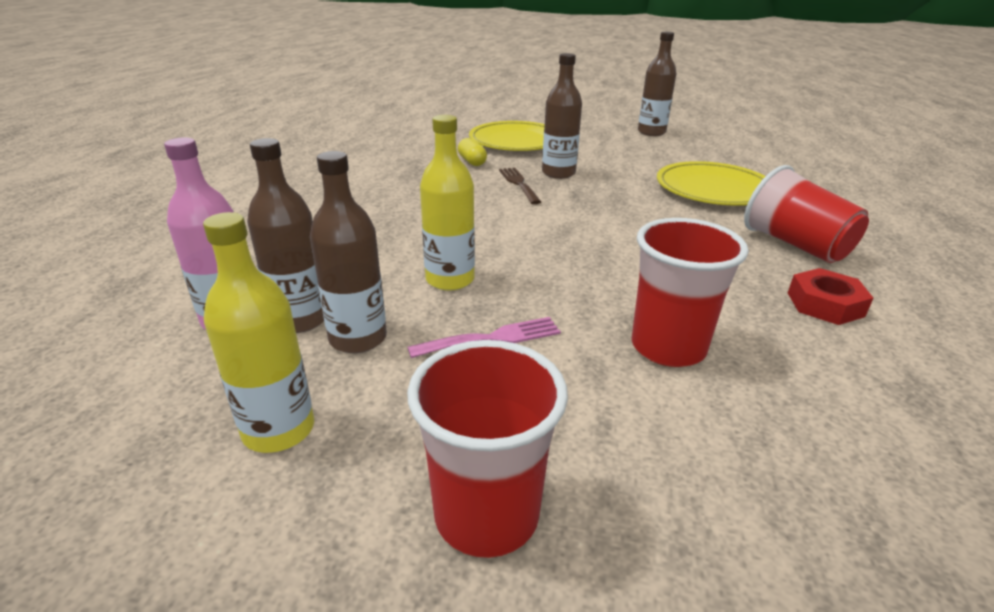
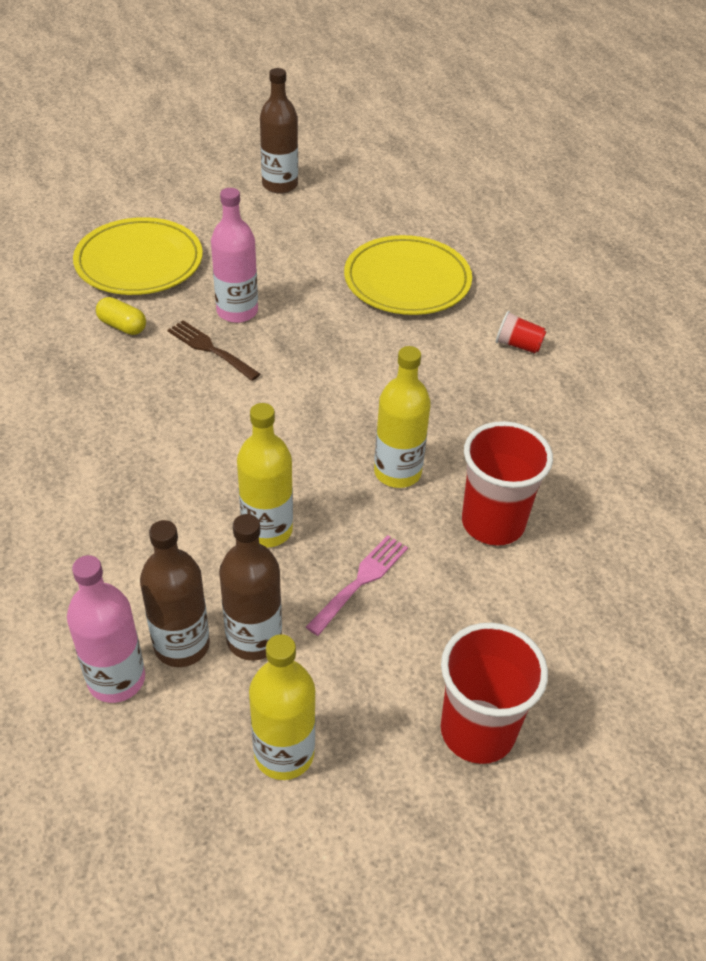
camera: 35 degrees left, 15 degrees up
brown bottle [542,53,582,179] -> pink bottle [211,188,258,323]
red cup [744,165,869,263] -> red cup [496,311,546,354], size x0.48
red nut [788,268,873,325] -> none
none -> yellow bottle [374,346,431,488]

